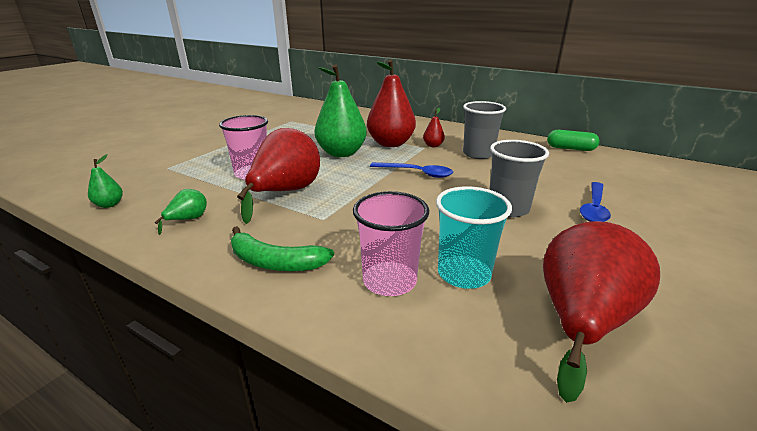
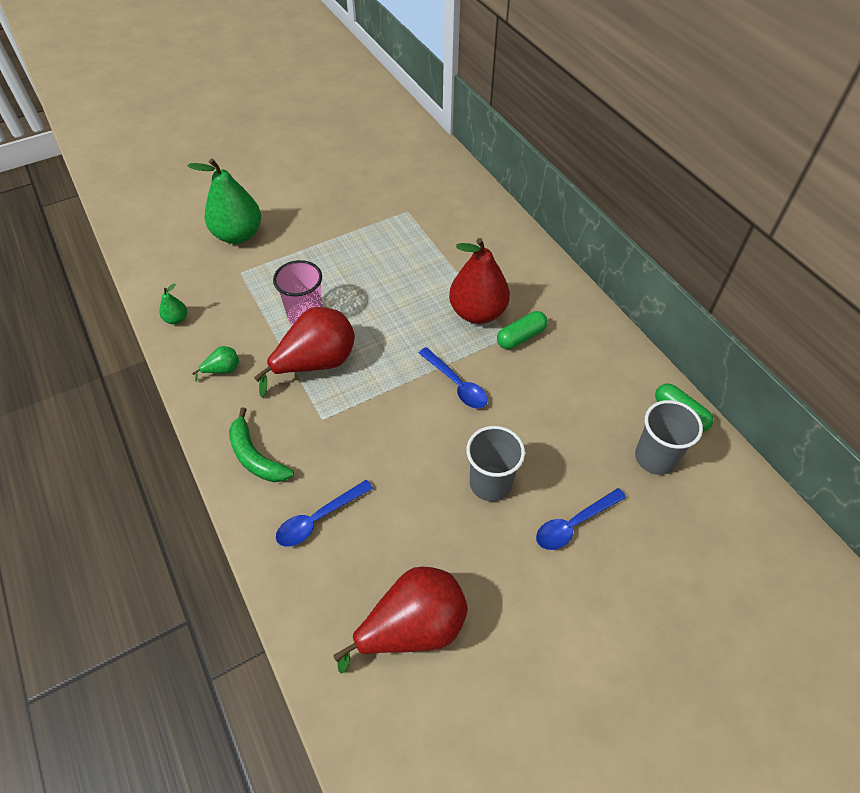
camera: 30 degrees right, 25 degrees up
green pear [314,65,367,157] -> green pear moved to [187,158,261,244]
pink cup [353,191,429,296] -> blue spoon [276,480,373,547]
red pear [423,108,445,147] -> green capsule [497,311,548,349]
turquoise cup [436,186,512,289] -> none
grey cup [463,101,506,159] -> grey cup moved to [635,400,703,475]

